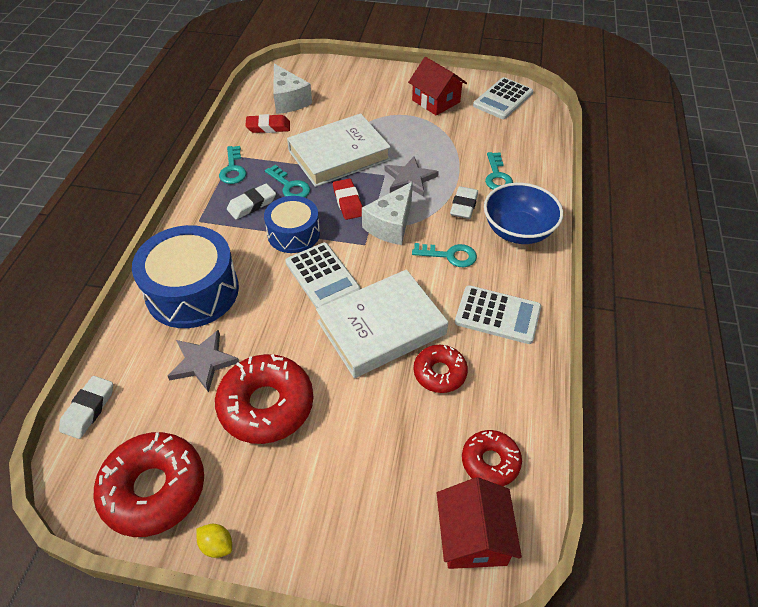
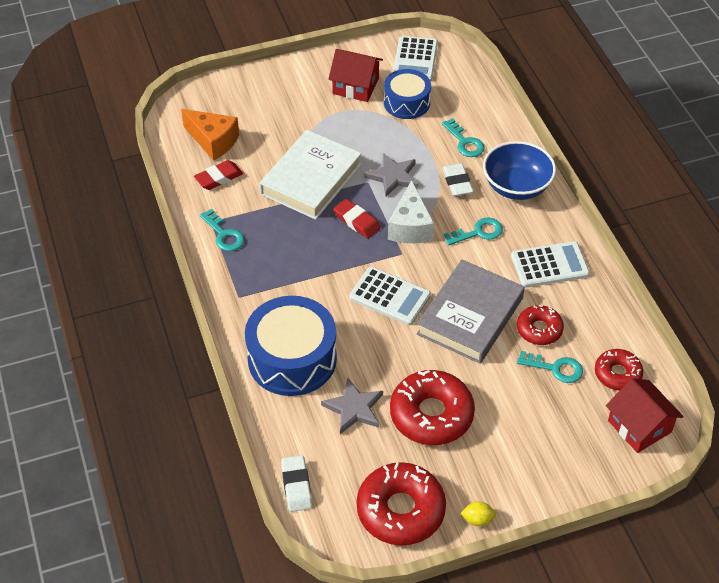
camera: 30 degrees left, 0 degrees up
white eraser [227,183,276,219] -> none
blue drum [264,196,320,253] -> blue drum moved to [384,69,431,119]
turquoise key [265,165,310,198] -> turquoise key moved to [517,351,583,383]
white cheese [273,64,312,114] -> orange cheese [181,109,239,161]
white book [316,269,448,378] -> grey book [417,259,525,364]

